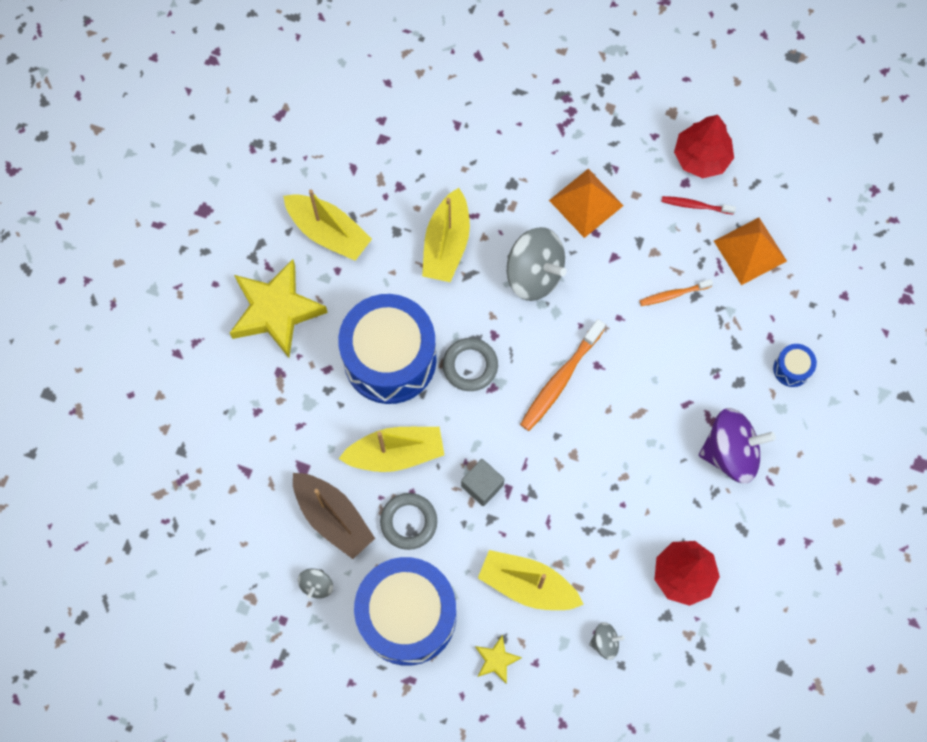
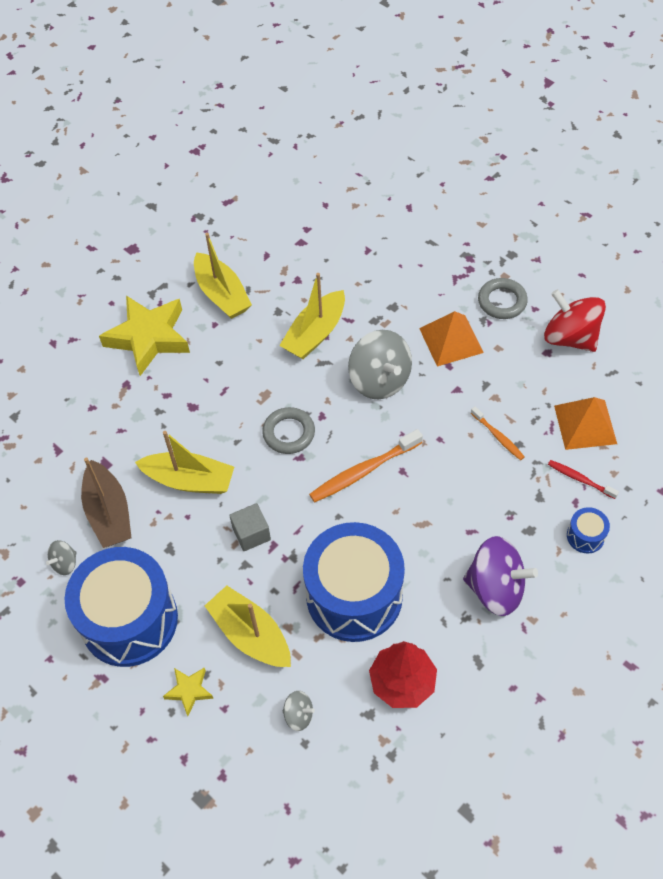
camera: 25 degrees right, 15 degrees down
blue drum [338,294,437,404] -> blue drum moved to [303,522,405,642]
grey ring [380,493,437,550] -> grey ring moved to [478,278,528,319]
orange toothbrush [639,279,713,306] -> orange toothbrush turned 135 degrees counterclockwise [471,406,525,460]
red toothbrush [661,196,736,215] -> red toothbrush moved to [548,460,619,499]
red tree [674,115,734,178] -> red spinning top [544,289,606,352]

